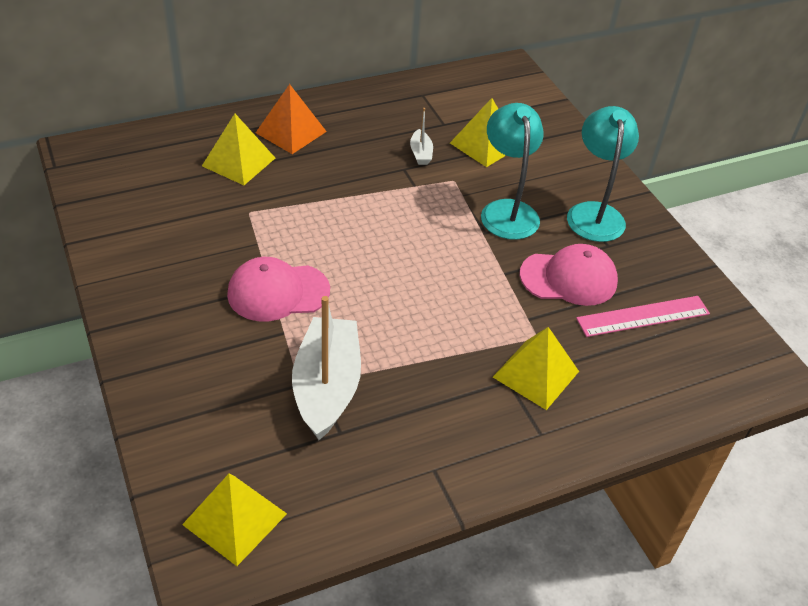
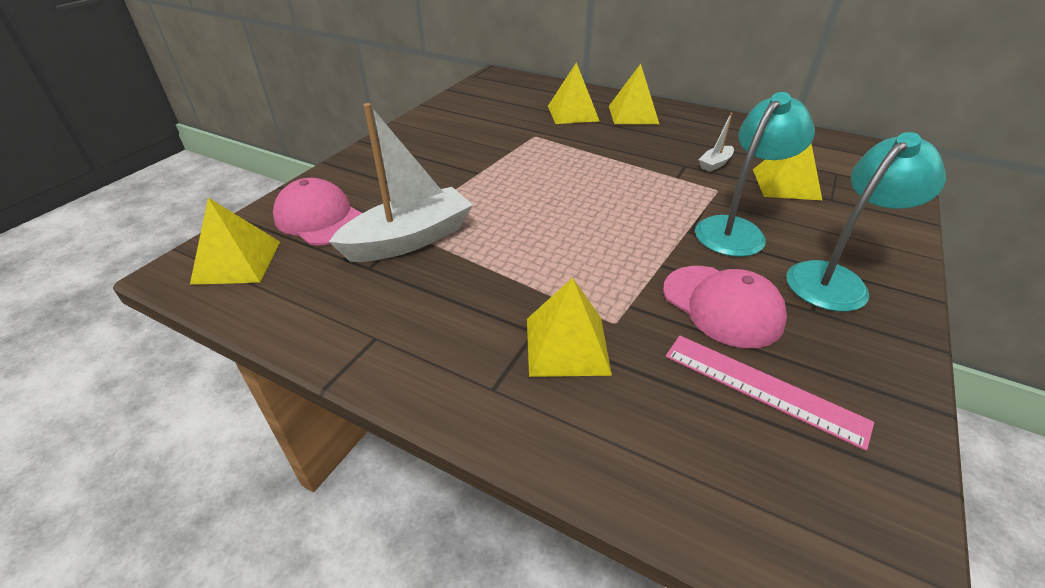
camera: 55 degrees right, 5 degrees down
pink cap [227,257,330,322] -> pink cap moved to [273,178,362,246]
orange pyramid [256,84,327,154] -> yellow pyramid [609,64,659,124]

